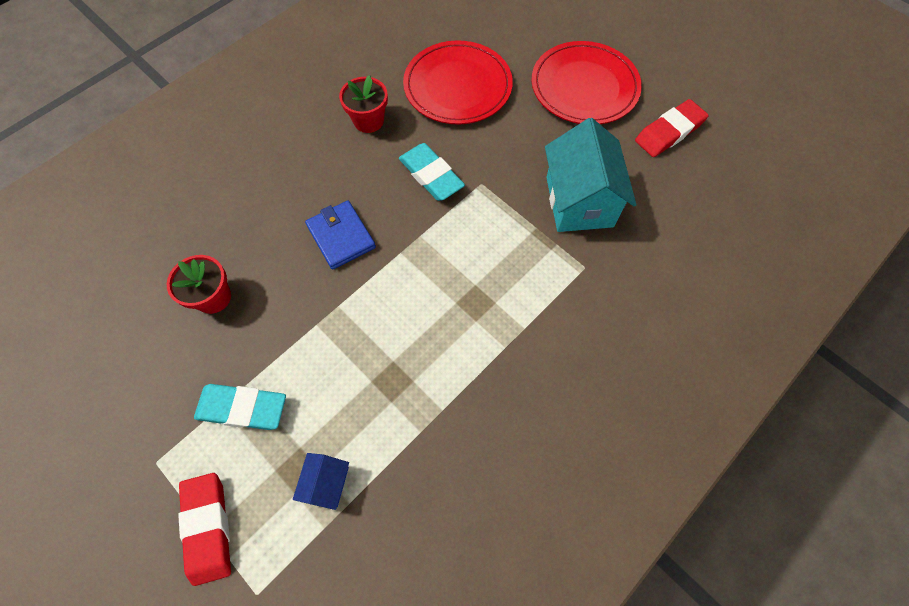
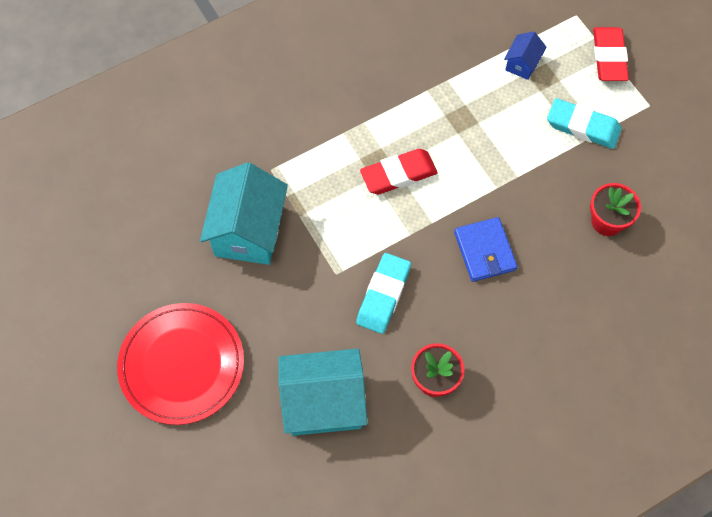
camera: 165 degrees left, 0 degrees up
turquoise eraser [399,143,465,201] -> turquoise eraser turned 45 degrees clockwise [356,253,411,334]
red plate [403,40,513,124] -> turquoise house [278,349,367,436]
red eraser [635,99,709,157] -> red eraser moved to [360,149,438,194]

